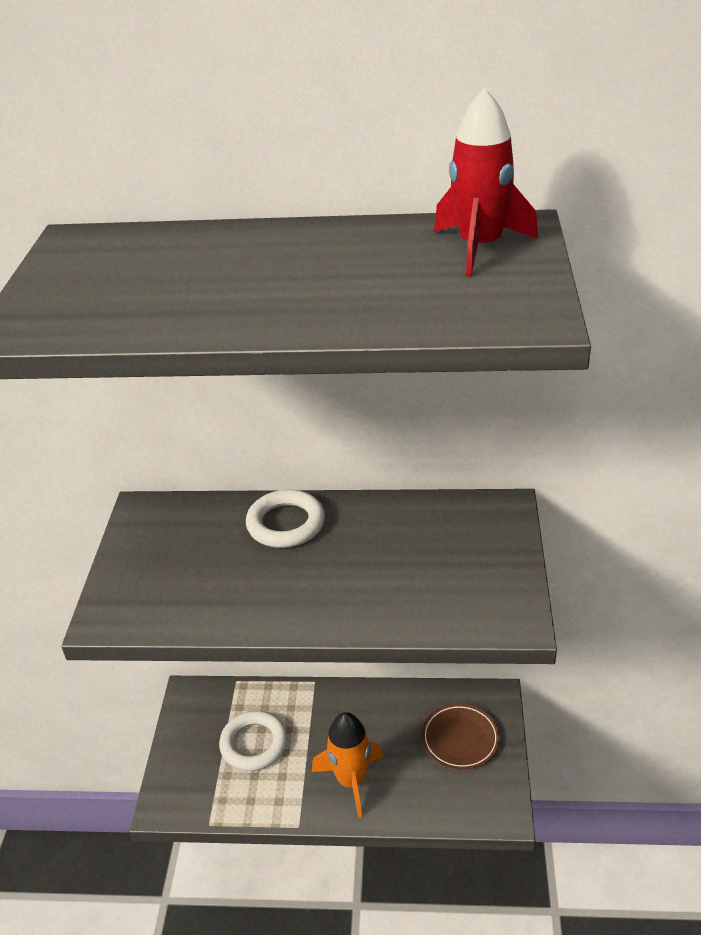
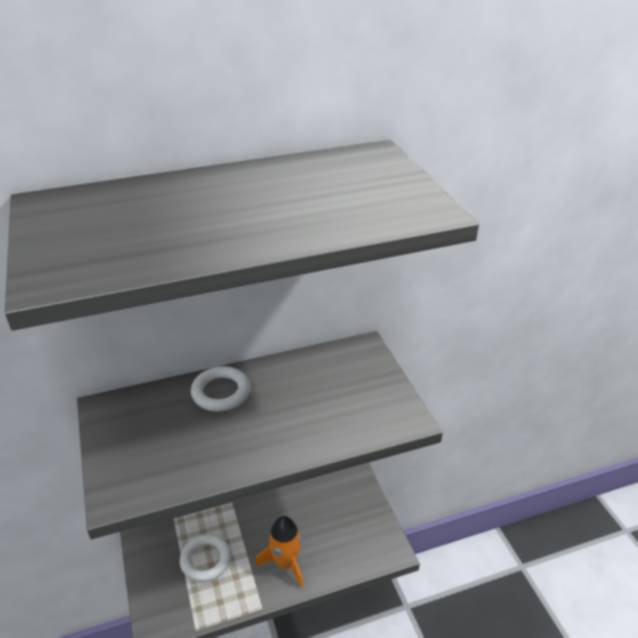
camera: 25 degrees left, 0 degrees up
brown plate [422,703,500,770] -> none
red rocket [434,88,538,276] -> none

